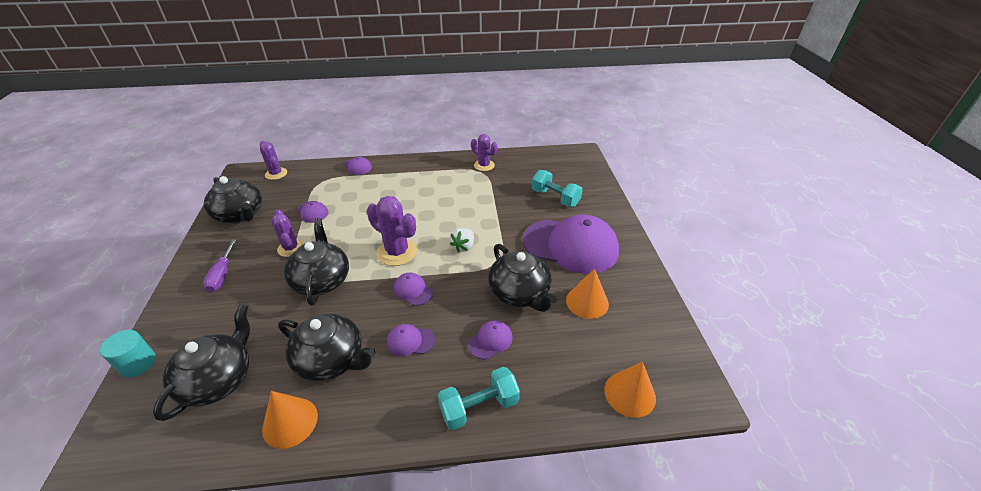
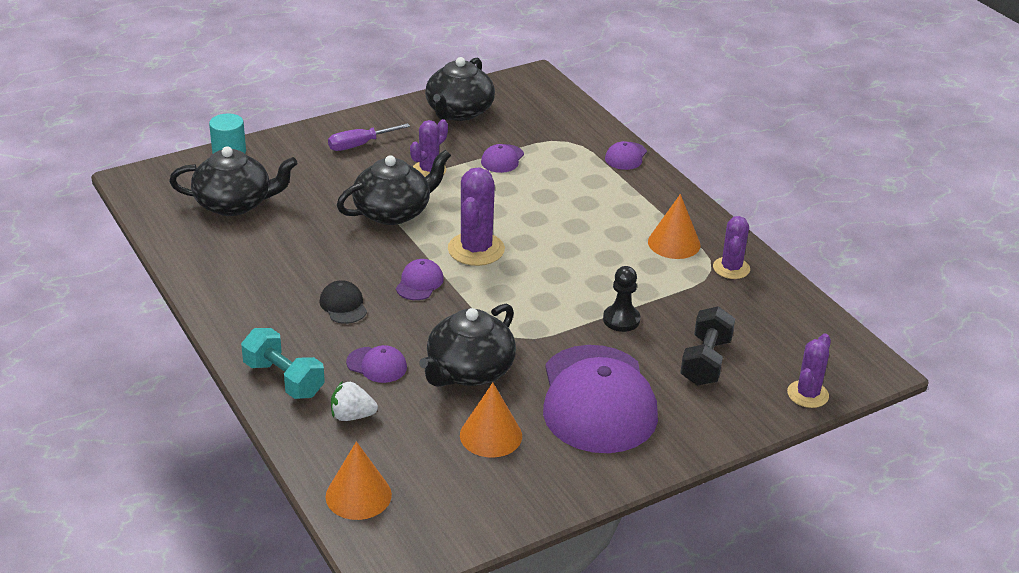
camera: 65 degrees right, 5 degrees down
purple cactus [260,141,287,180] -> purple cactus moved to [787,334,831,408]
orange cone [262,391,318,449] -> orange cone moved to [648,194,701,259]
black teapot [278,313,375,382] -> none
purple cap [387,324,435,356] -> black cap [319,280,367,324]
white strawberry [450,228,474,253] -> white strawberry moved to [331,381,378,421]
turquoise dumbbell [532,170,583,207] -> black dumbbell [680,306,735,386]
none -> black pawn [603,266,641,332]

